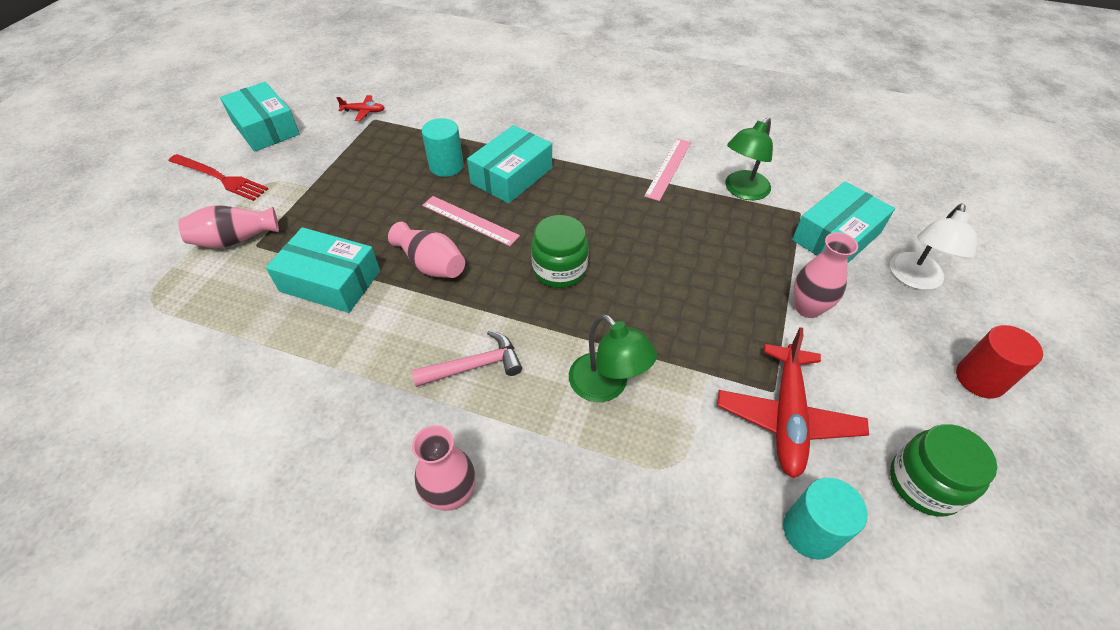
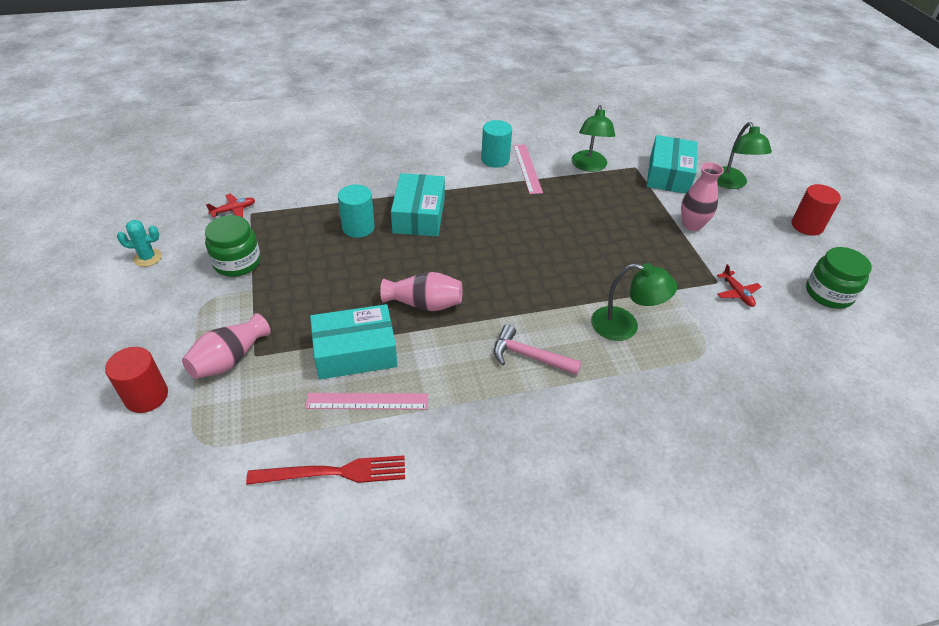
camera: 35 degrees left, 5 degrees down
red fork [169,154,268,201] -> red fork moved to [246,455,405,485]
turquoise box [220,82,300,152] -> turquoise cactus [117,220,162,267]
pink hammer [412,331,522,387] -> pink hammer turned 105 degrees counterclockwise [494,324,582,375]
pink vase [412,425,476,511] -> none
pink ruler [422,196,520,246] -> pink ruler moved to [305,393,428,409]
green jar [531,215,589,288] -> green jar moved to [205,215,261,277]
red plane [717,327,869,478] -> red plane [717,264,761,307], size x0.47
turquoise cylinder [783,478,868,560] -> turquoise cylinder moved to [481,120,512,168]
white lamp [890,203,977,290] -> green lamp [717,122,772,189]
none -> red cylinder [105,347,168,413]

